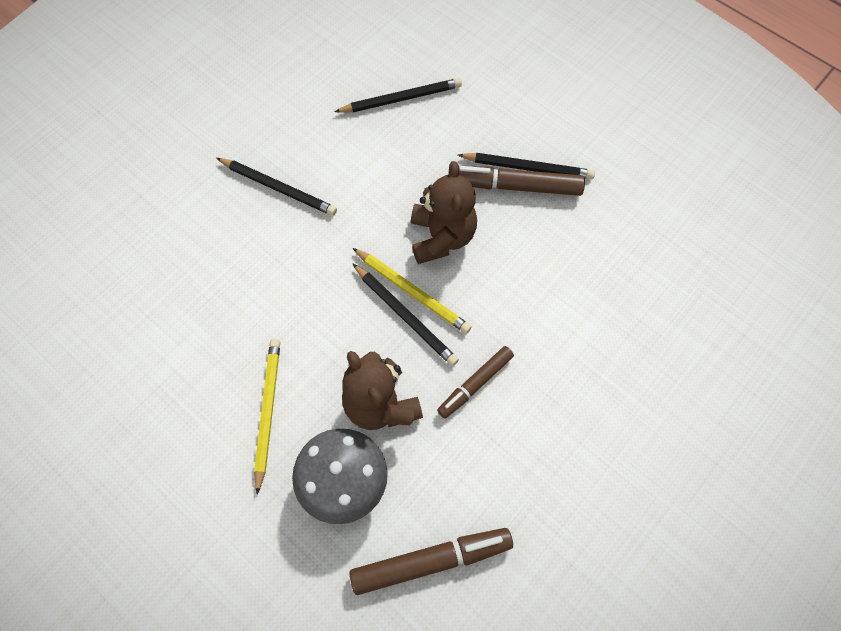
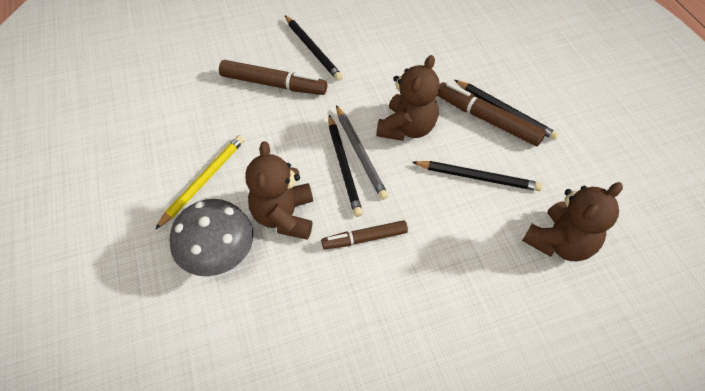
camera: 30 degrees right, 10 degrees down
black pencil [334,78,462,113] -> black pencil moved to [412,161,543,191]
brown marker [349,528,513,595] -> brown marker moved to [219,60,327,95]
yellow pencil [353,248,471,334] -> grey pencil [336,105,388,200]
none -> brown teddy bear [522,182,623,261]

